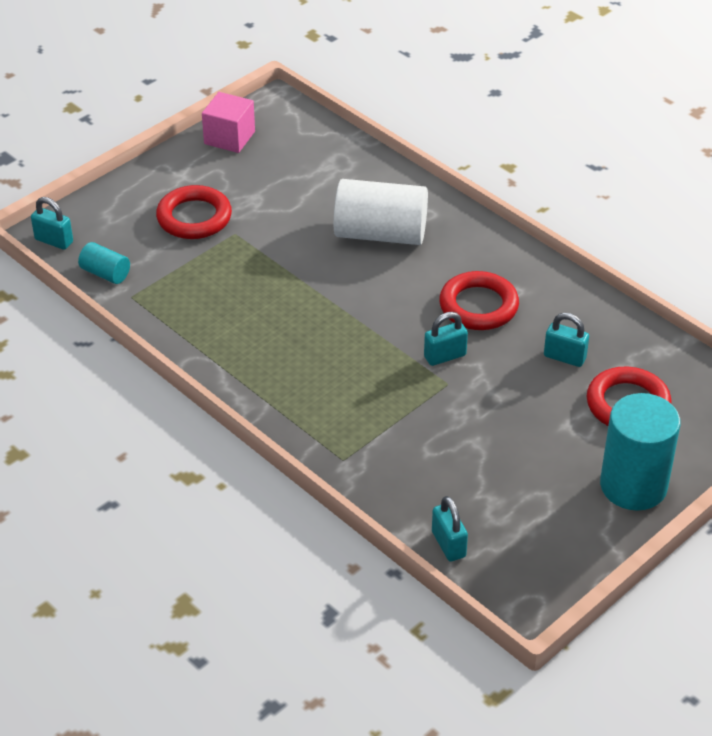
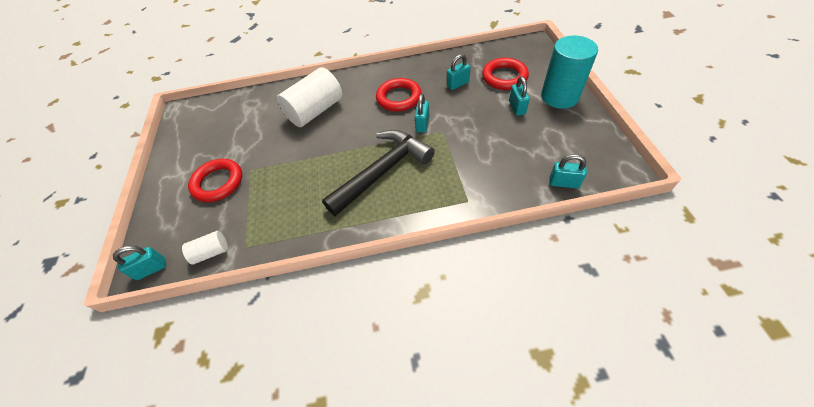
camera: 50 degrees left, 10 degrees up
turquoise cylinder [78,242,130,284] -> white cylinder [182,231,228,265]
pink cube [202,92,255,153] -> none
none -> black hammer [322,130,435,216]
none -> turquoise padlock [509,76,530,116]

